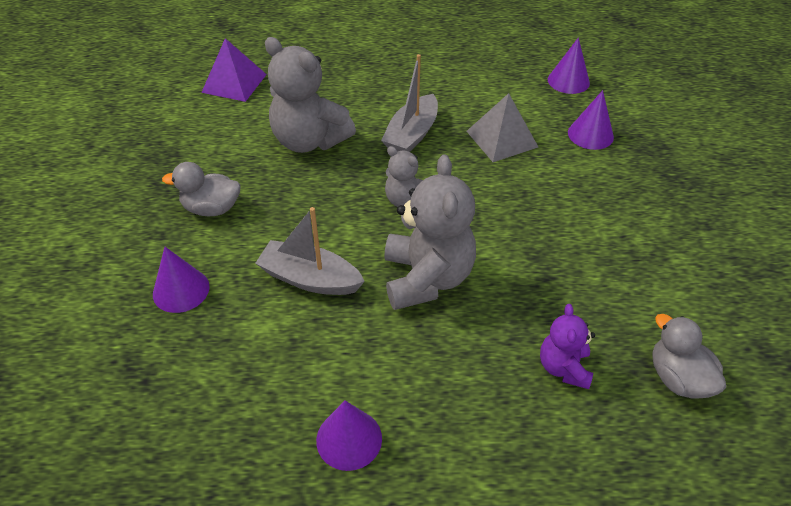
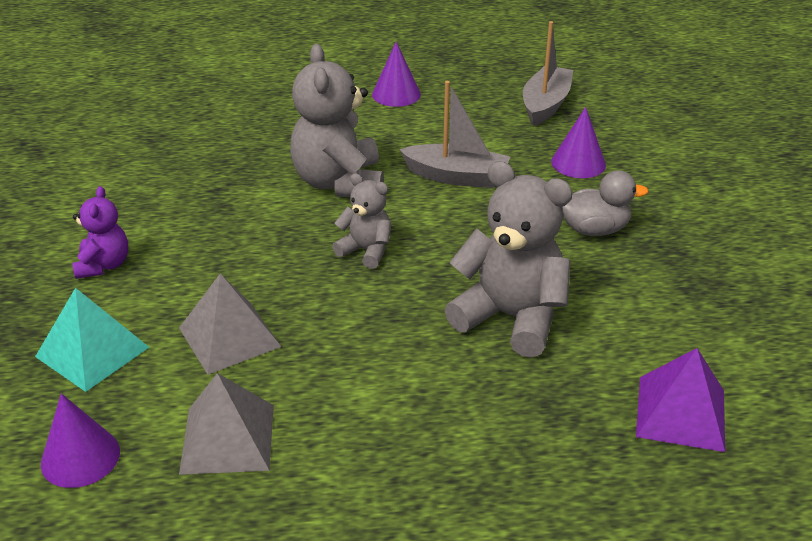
camera: 175 degrees right, 10 degrees down
grey boat [381,54,438,152] -> grey boat moved to [523,21,573,126]
purple teddy bear [540,304,595,389] -> purple teddy bear moved to [73,186,128,279]
purple cone [568,90,614,150] -> turquoise pyramid [35,288,149,392]
grey duck [652,314,726,399] -> none
none -> grey pyramid [179,373,274,475]

